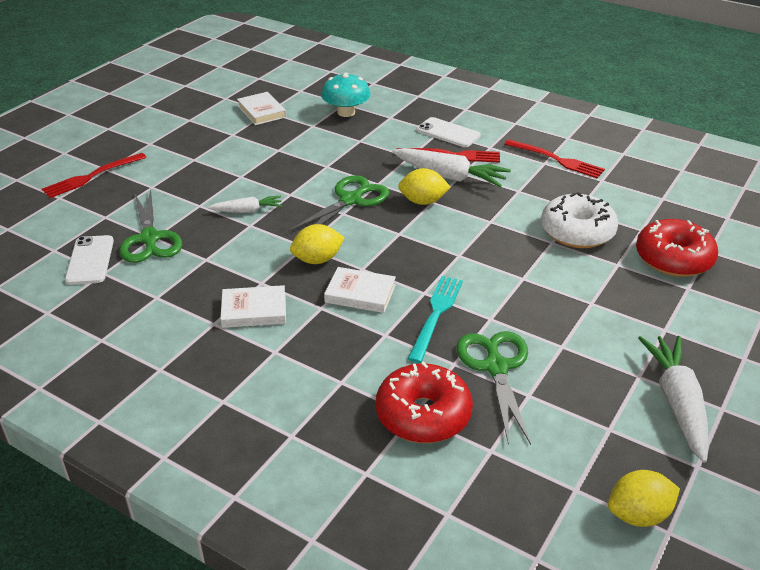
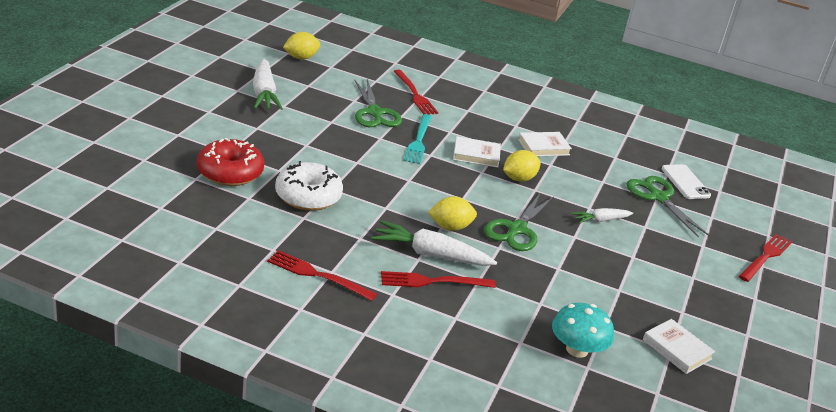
camera: 165 degrees right, 5 degrees down
red donut [376,361,473,443] -> red fork [393,70,438,115]
white phone [416,117,481,147] -> none

